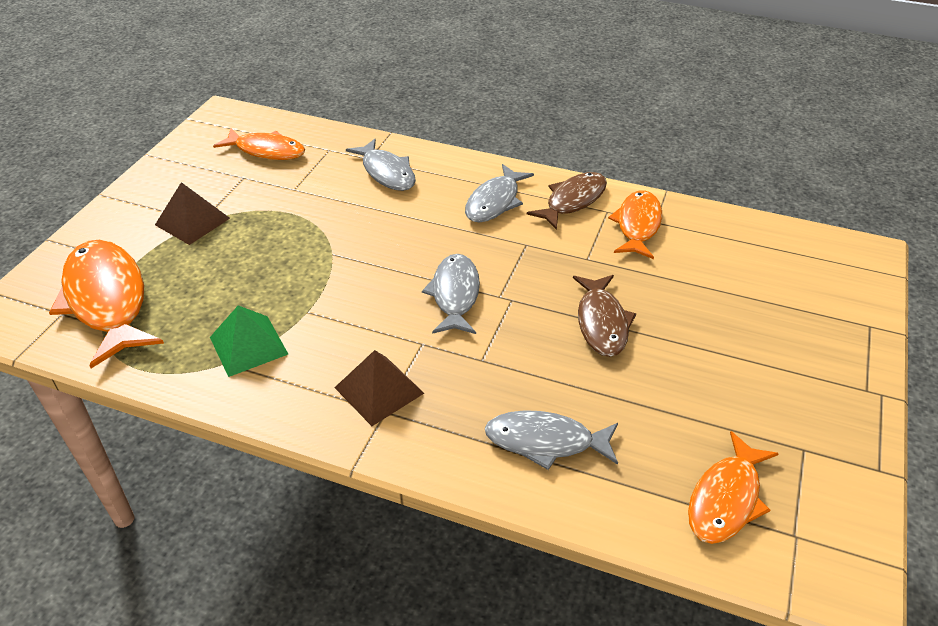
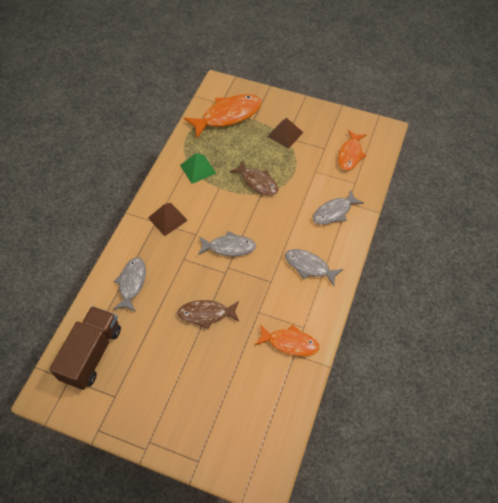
camera: 90 degrees right, 15 degrees up
brown fish [527,172,607,230] -> brown fish moved to [230,160,278,196]
orange fish [688,431,779,544] -> brown truck [49,306,121,390]

